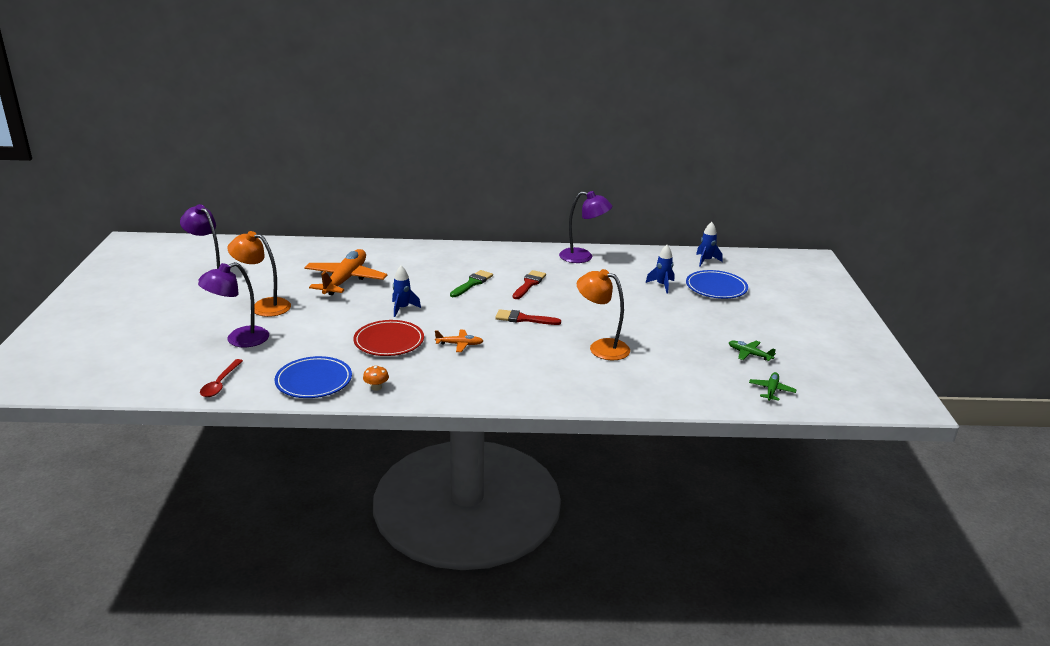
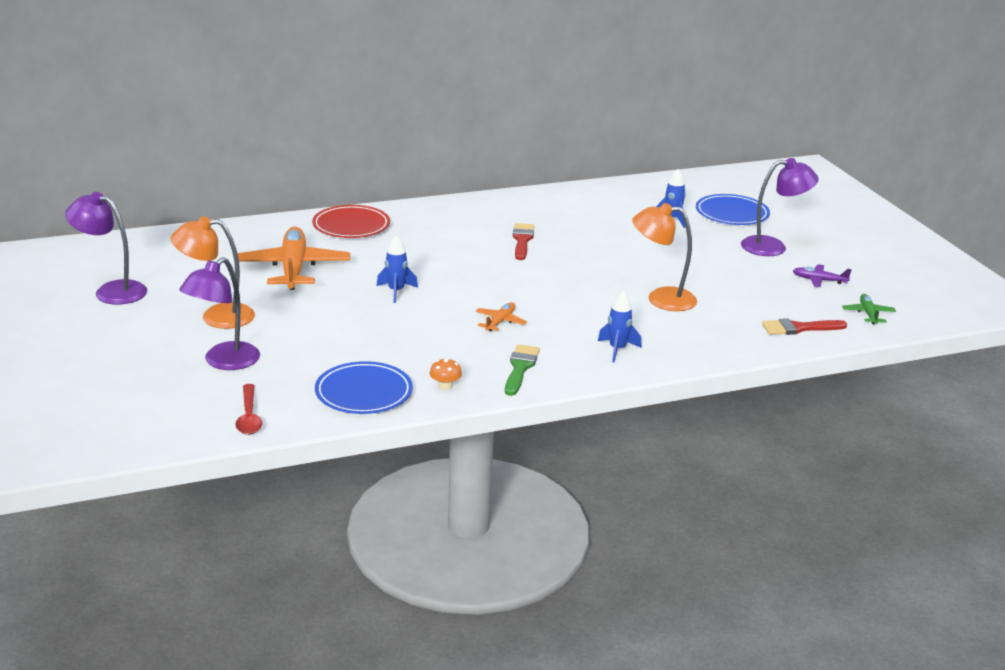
camera: 20 degrees left, 0 degrees up
red plate [353,320,424,356] -> red plate moved to [312,205,390,238]
orange plane [435,330,483,352] -> orange plane turned 45 degrees counterclockwise [475,302,527,331]
green brush [450,270,493,297] -> green brush moved to [505,344,540,396]
red brush [495,309,561,325] -> red brush moved to [762,318,847,335]
purple lamp [559,191,612,263] -> purple lamp moved to [741,158,819,256]
blue rocket [696,222,723,267] -> blue rocket moved to [598,291,642,363]
green plane [729,341,776,361] -> purple plane [793,264,852,287]

